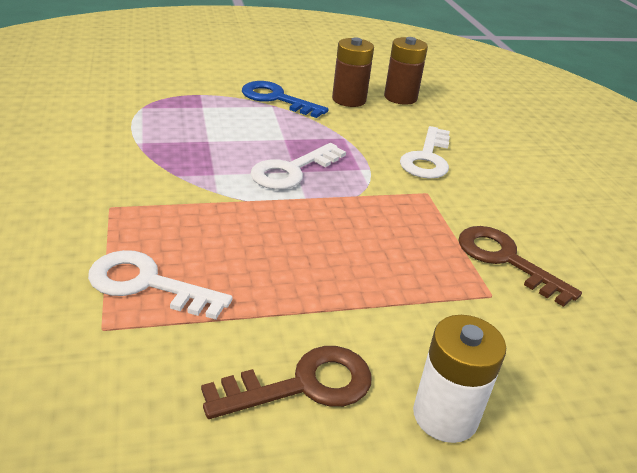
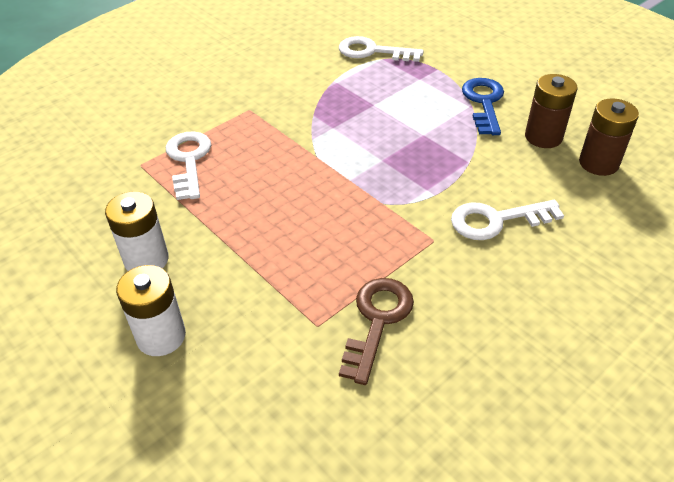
camera: 65 degrees right, 10 degrees up
brown key [201,346,372,419] -> white battery [105,191,169,271]
white key [251,143,346,189] -> white key moved to [339,36,424,62]

